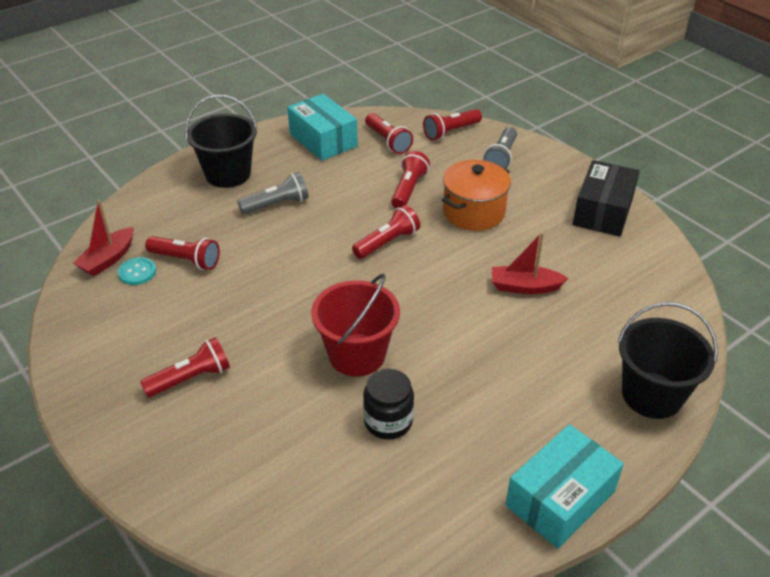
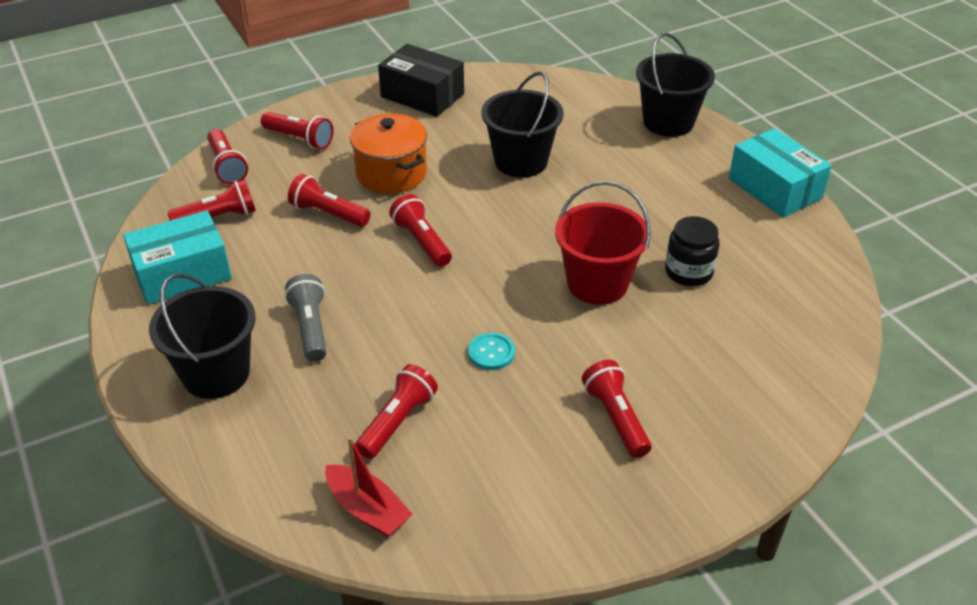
camera: 80 degrees left, 0 degrees up
turquoise button [118,257,156,285] -> turquoise button moved to [468,332,515,370]
grey flashlight [483,127,517,169] -> red flashlight [261,112,333,149]
red boat [492,232,568,294] -> black bucket [481,72,564,178]

